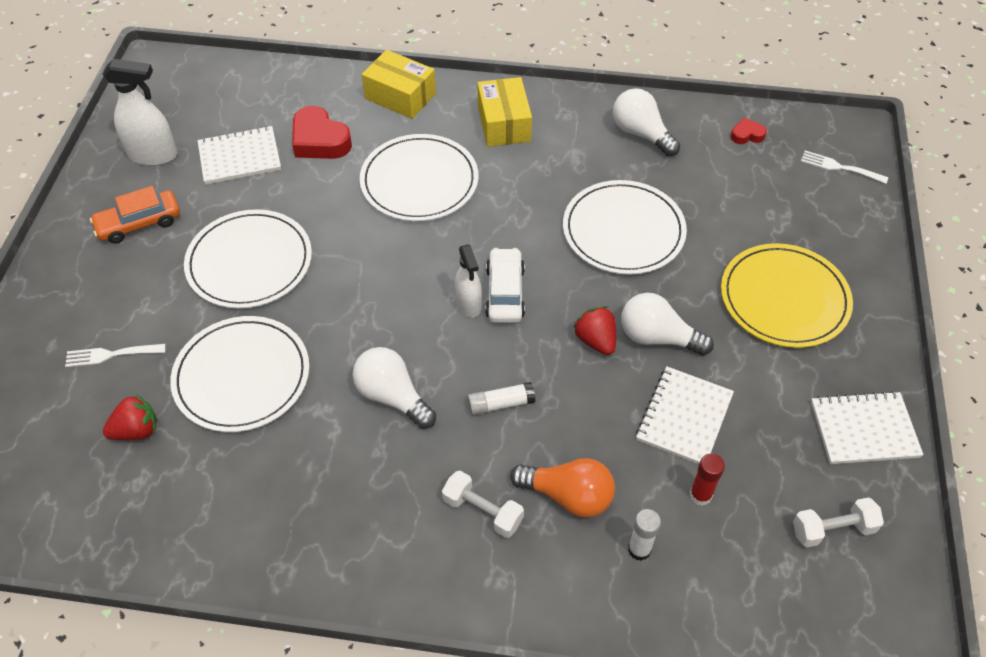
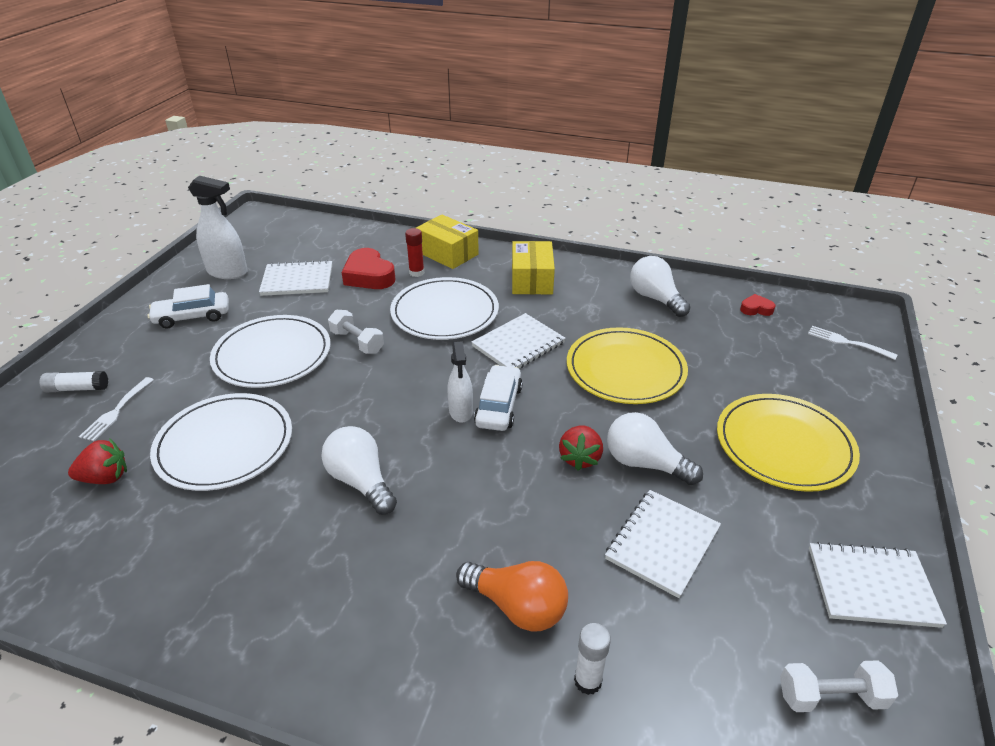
camera: 10 degrees right, 15 degrees down
white fork [65,344,166,367] -> white fork turned 75 degrees counterclockwise [79,377,154,441]
orange car [90,186,180,244] -> white car [147,284,229,328]
white dumbbell [442,471,524,538] -> white dumbbell moved to [328,310,384,354]
white glue stick [467,382,535,416] -> white glue stick moved to [39,371,108,392]
white plate [563,180,687,275] -> yellow plate [567,327,688,404]
red strawberry [573,306,616,355] -> red strawberry turned 150 degrees counterclockwise [559,425,603,471]
red glue stick [689,453,725,506] -> red glue stick moved to [405,228,424,277]
none -> white notebook [472,313,566,368]

